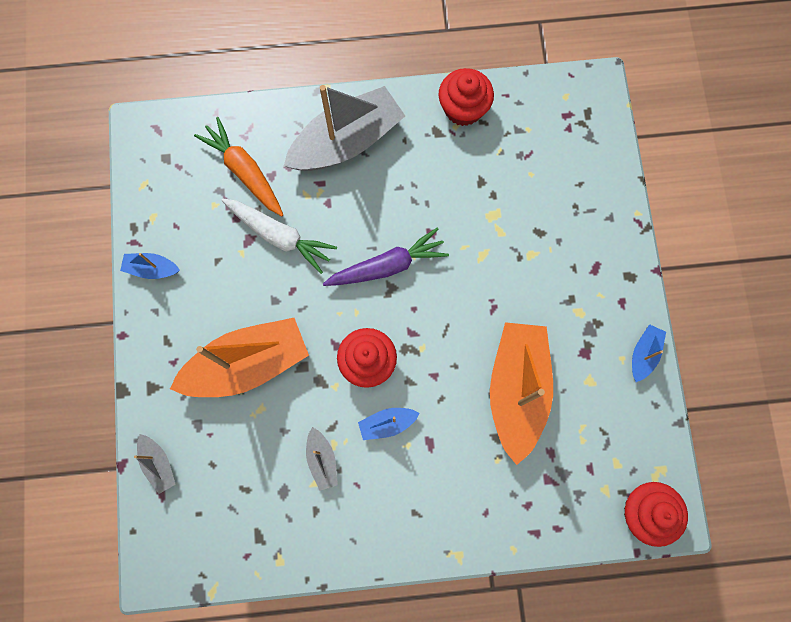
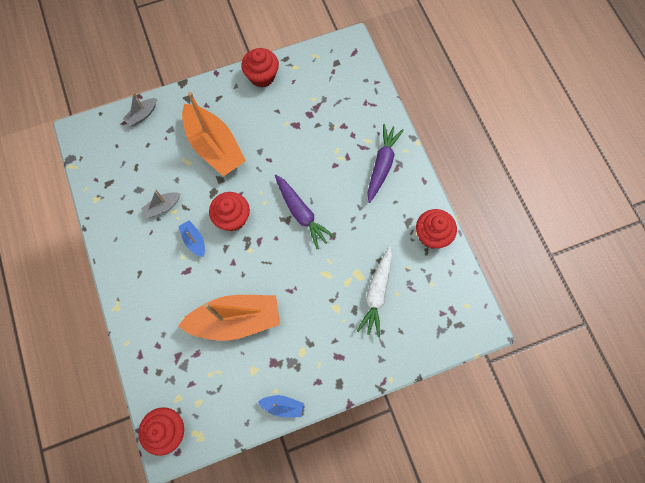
camera: 75 degrees right, 5 degrees down
blue boat [120,253,180,279] -> red cupcake [241,48,279,88]
orange carrot [194,117,283,216] -> none
white carrot [222,198,337,274] -> white carrot moved to [357,246,392,338]
grey boat [284,85,405,171] -> purple carrot [368,124,404,203]

